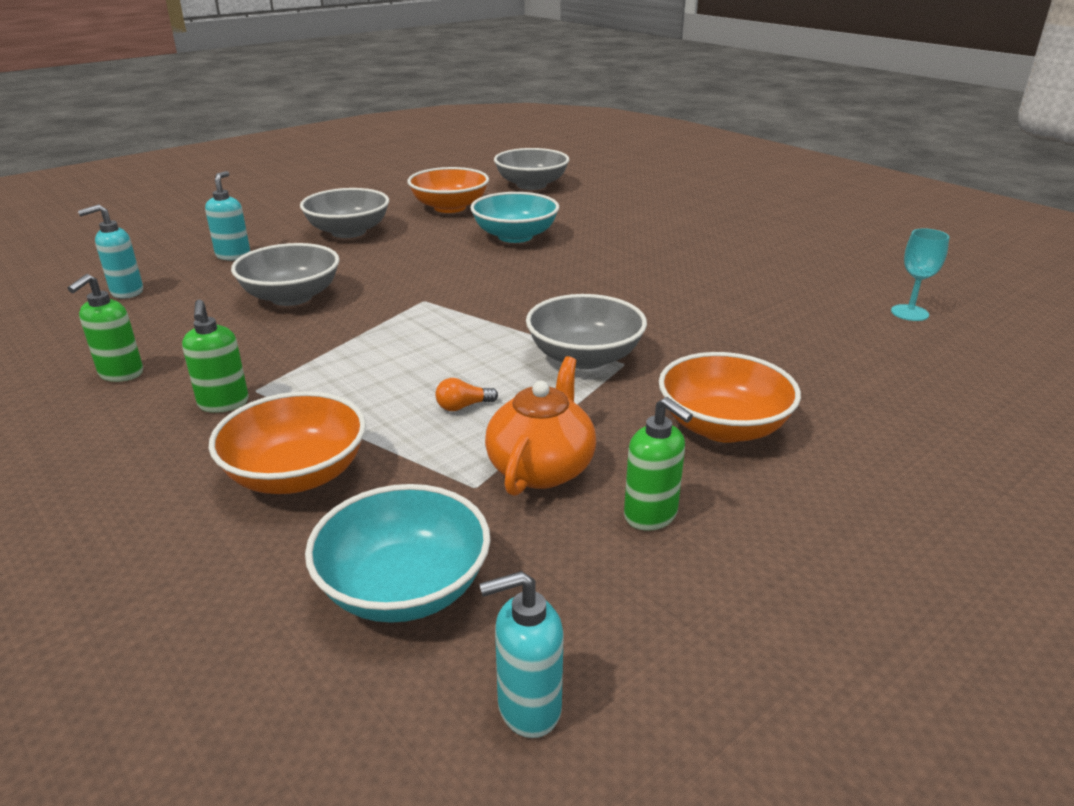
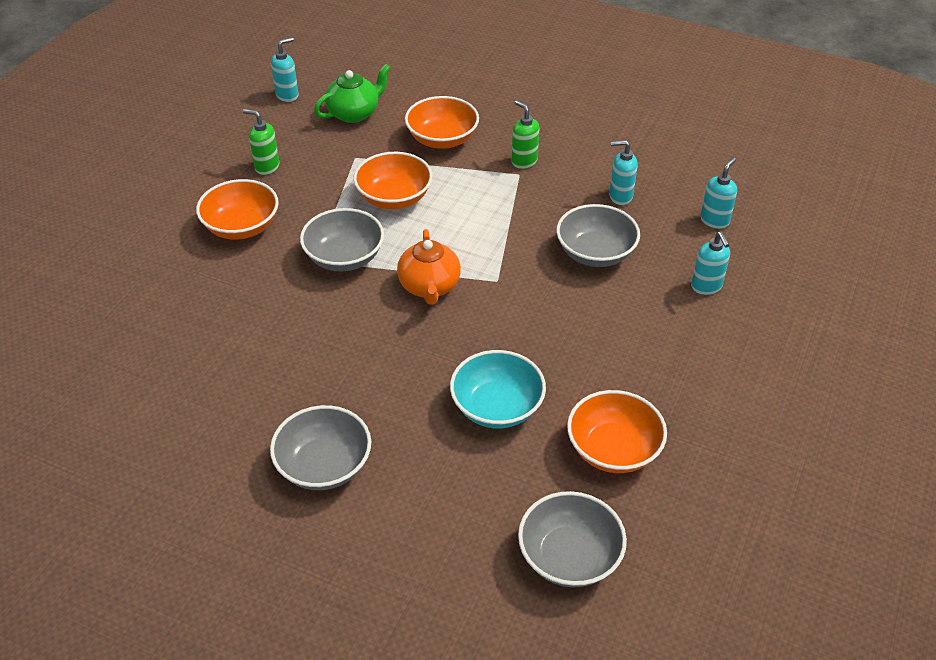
camera: 155 degrees right, 15 degrees up
green soap dispenser [68,274,143,382] -> none
grey bowl [300,188,389,238] -> grey bowl moved to [270,405,371,490]
turquoise bowl [305,484,490,623] -> green teapot [314,64,390,123]
orange light bulb [435,378,498,411] -> orange bowl [353,152,433,209]
orange teapot [485,356,596,496] -> orange teapot moved to [397,229,461,305]
turquoise goblet [891,228,949,321] -> none
none -> turquoise soap dispenser [609,140,638,205]

